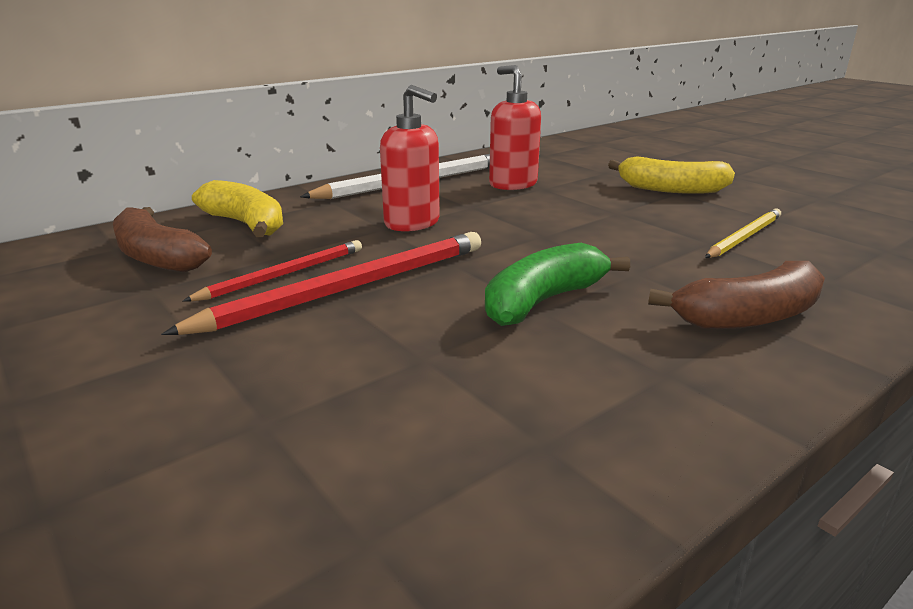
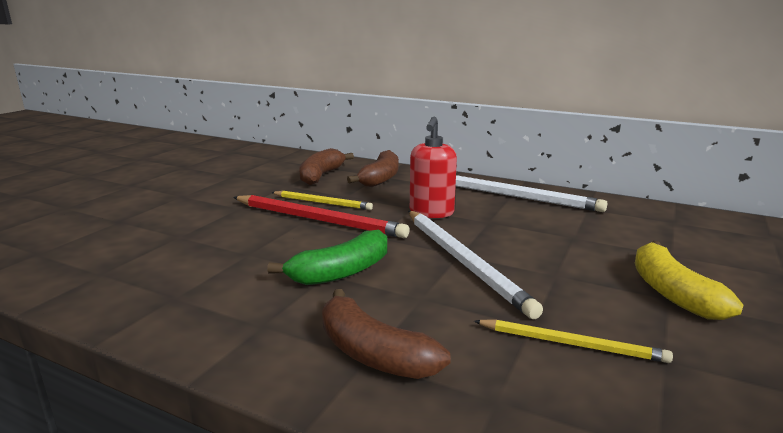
camera: 65 degrees right, 5 degrees down
red pencil [183,240,362,302] -> yellow pencil [271,191,373,210]
yellow banana [192,180,283,237] -> brown banana [347,150,399,187]
green banana [485,243,630,326] -> green banana turned 120 degrees clockwise [267,230,387,285]
red soap dispenser [489,65,541,190] -> none
none -> white pencil [408,211,543,319]

